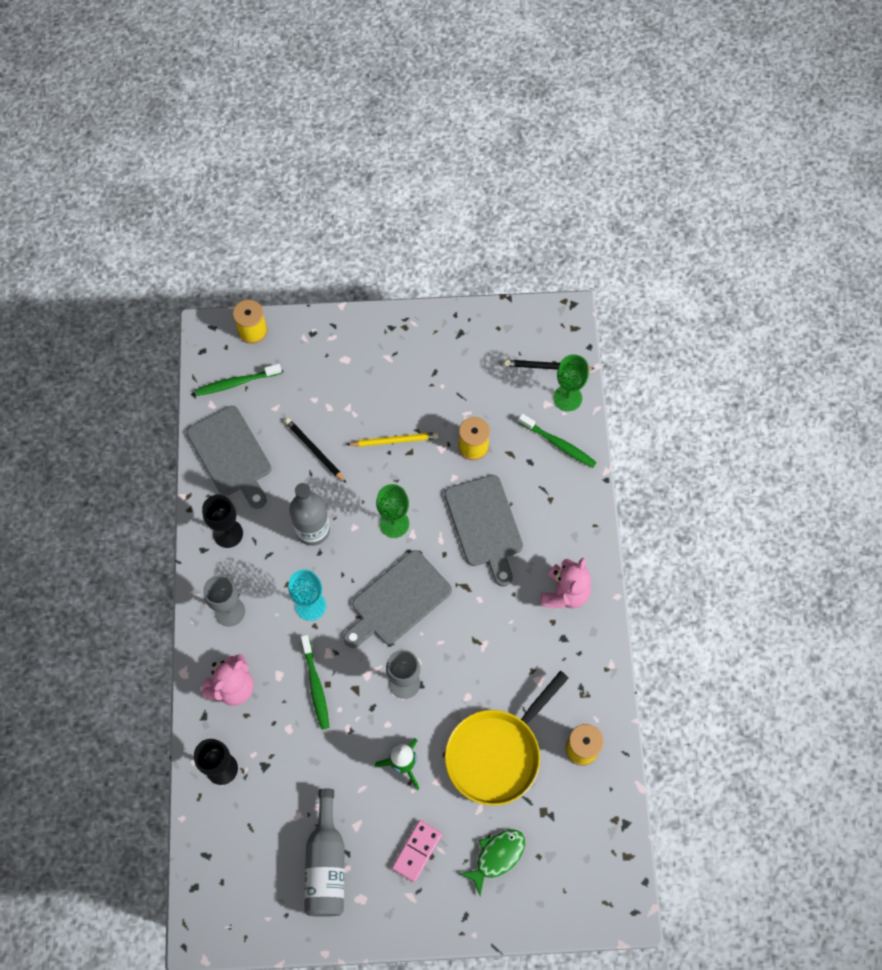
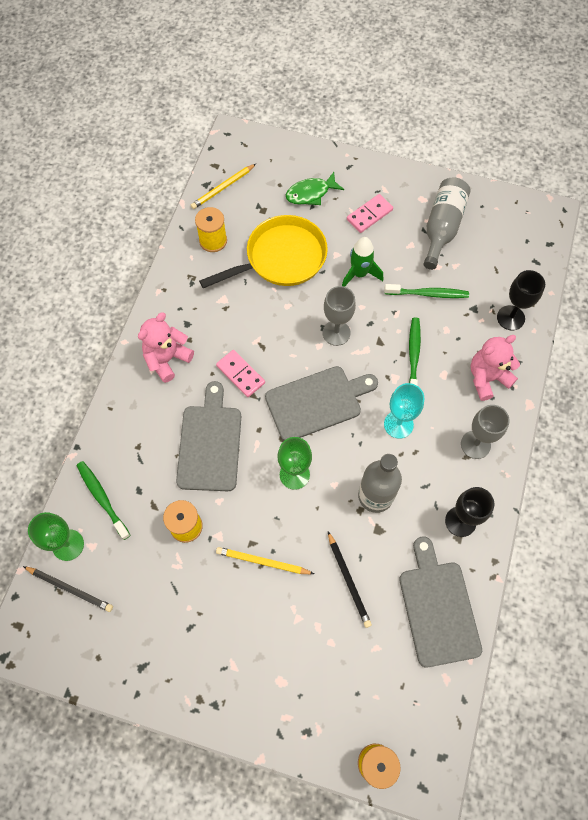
camera: 160 degrees left, 0 degrees up
green toothbrush [195,364,282,396] -> green toothbrush moved to [384,284,469,298]
none -> yellow pencil [191,164,256,209]
none -> pink domino [216,350,265,397]

